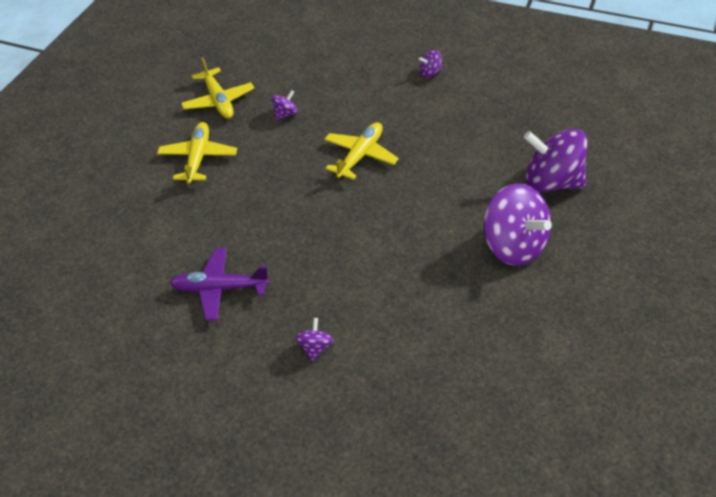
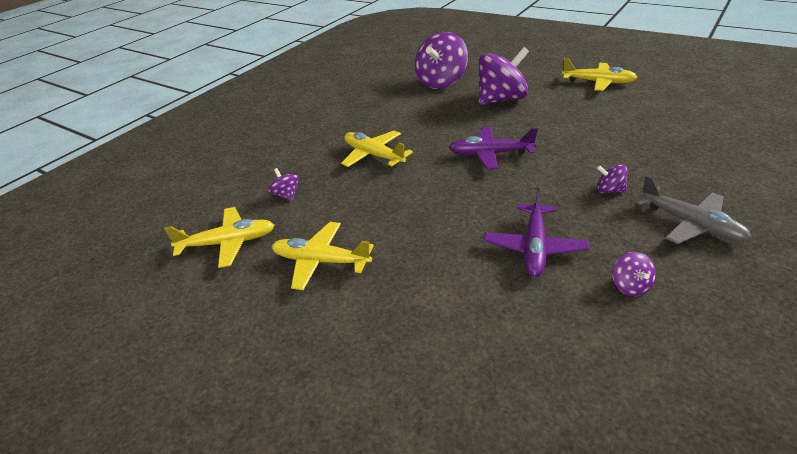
camera: 75 degrees left, 10 degrees down
purple spinning top [419,50,442,78] -> purple spinning top moved to [612,252,656,296]
none -> purple plane [449,127,538,169]
none -> yellow plane [562,58,638,91]
none -> grey plane [635,175,752,244]

